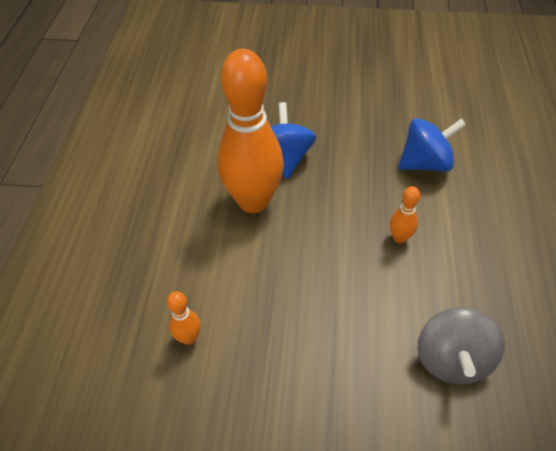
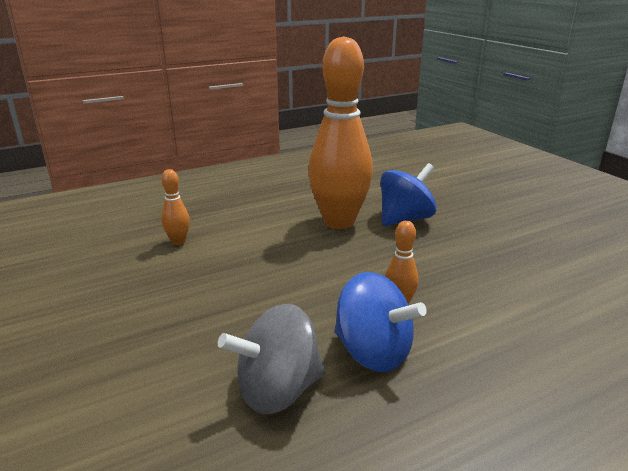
camera: 55 degrees right, 25 degrees down
blue spinning top [398,118,466,172] -> blue spinning top moved to [334,272,427,372]

